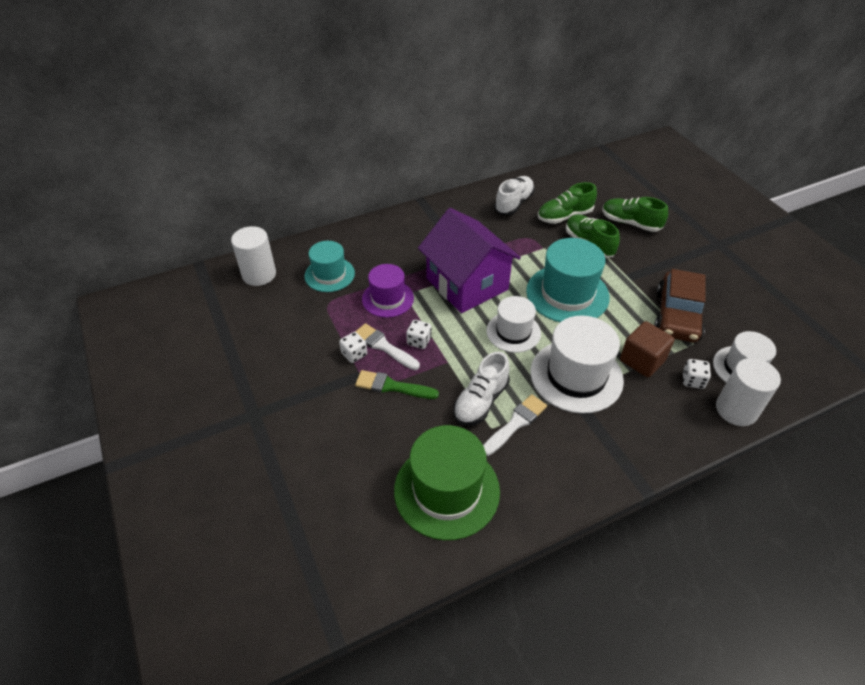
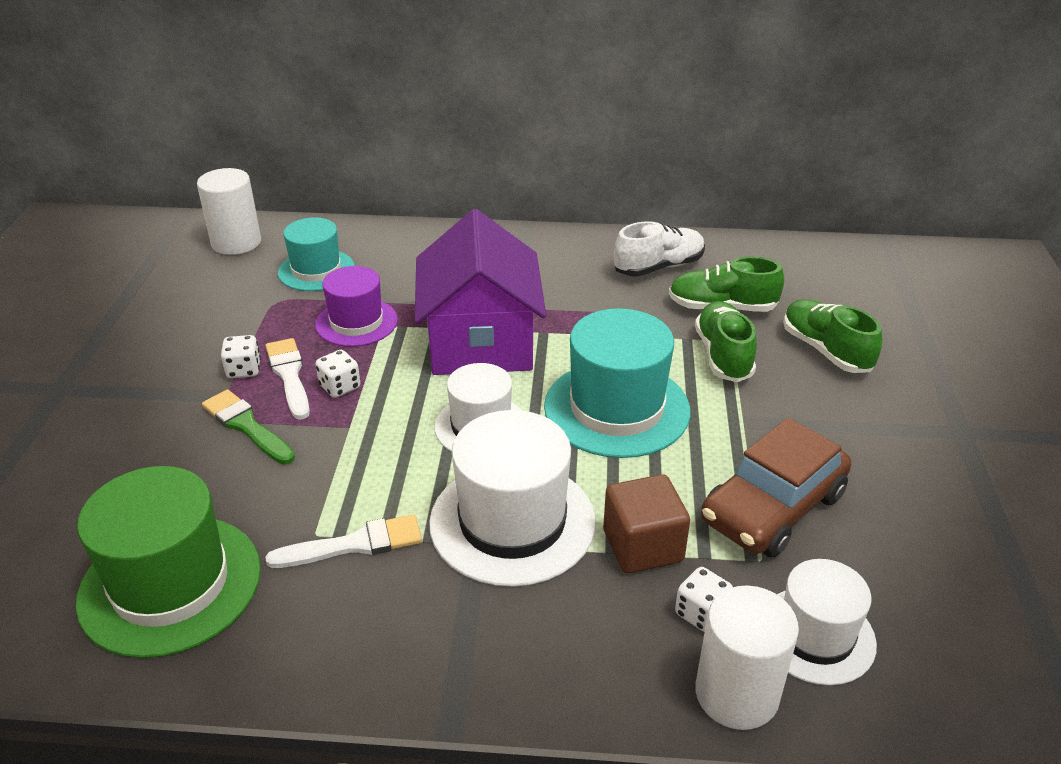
camera: 30 degrees right, 10 degrees down
white shoe [453,352,510,426] -> none

